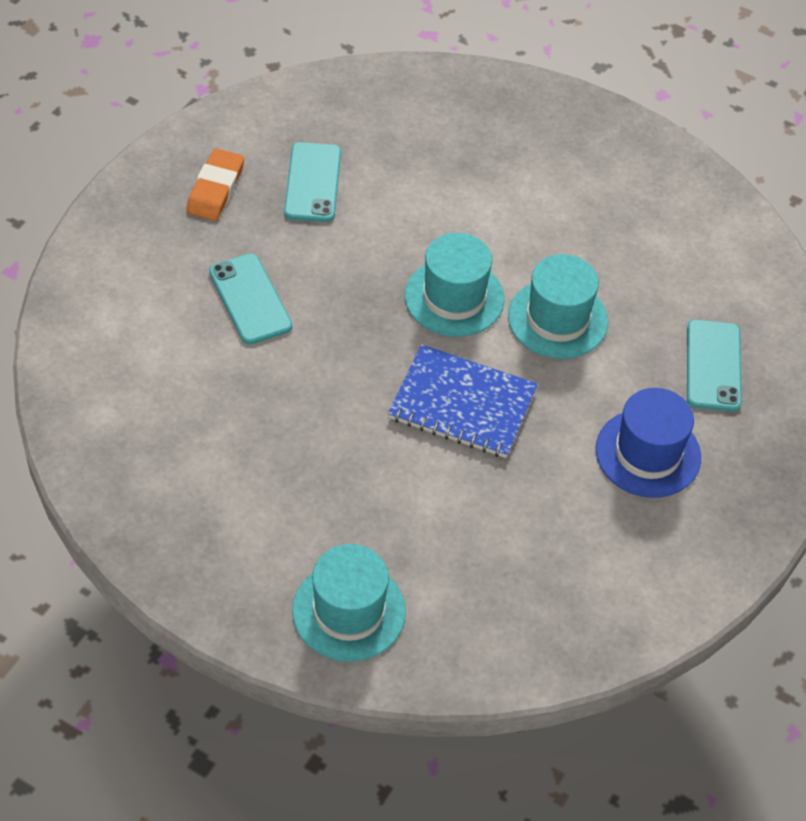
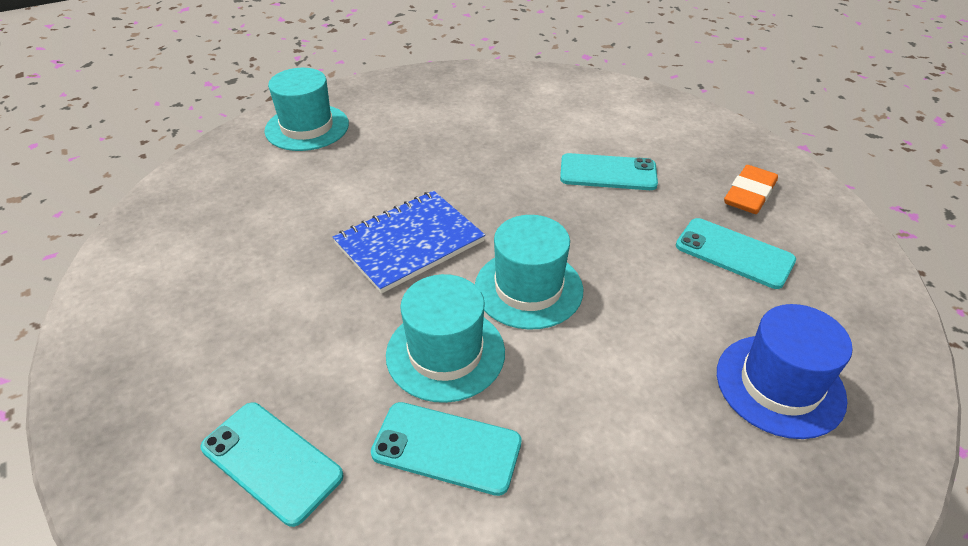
camera: 125 degrees right, 10 degrees down
orange eraser [186,148,244,221] -> orange eraser turned 75 degrees clockwise [724,165,778,214]
blue hat [596,388,701,498] -> blue hat moved to [717,304,853,439]
none -> turquoise phone [371,402,522,496]

